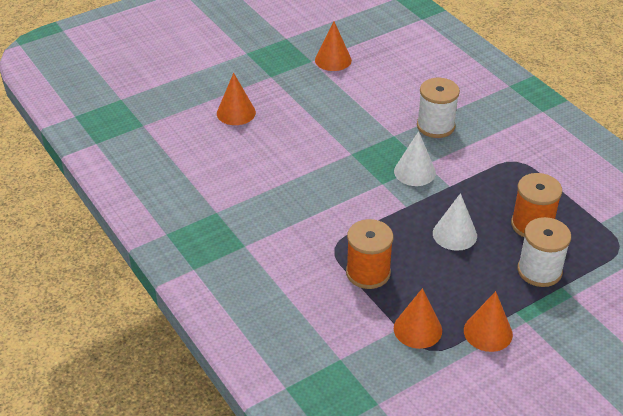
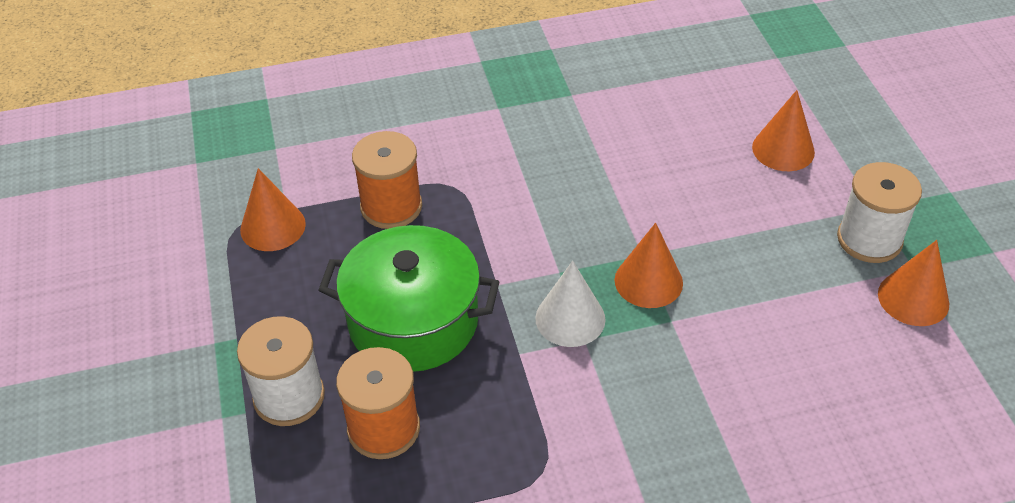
camera: 110 degrees right, 5 degrees up
white spool [417,78,460,138] -> white spool moved to [837,162,922,263]
white cone [433,193,477,251] -> green pot [319,225,499,372]
orange cone [464,291,513,352] -> orange cone moved to [614,223,683,308]

